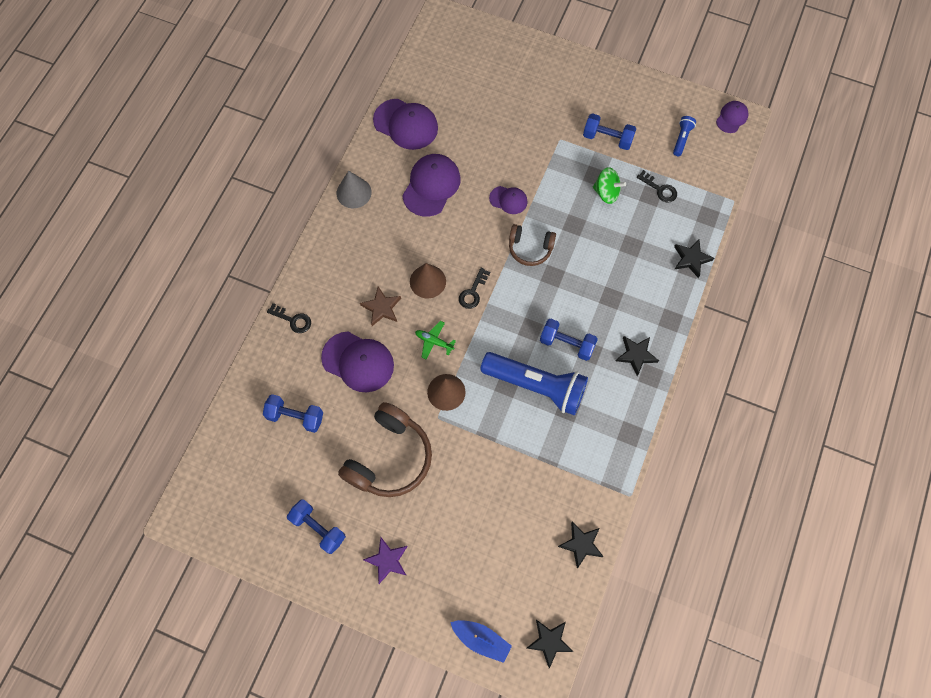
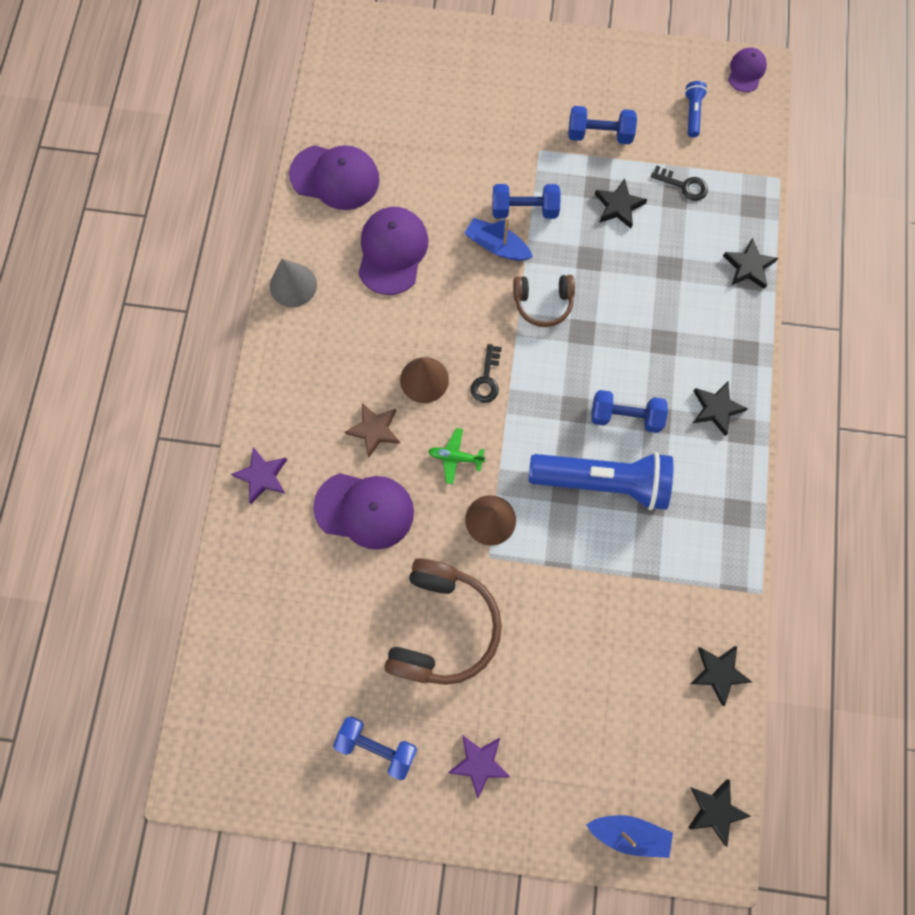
camera: 15 degrees left, 5 degrees up
blue dumbbell [263,394,323,433] -> blue dumbbell moved to [492,184,561,219]
black key [267,303,311,333] -> purple star [231,447,287,504]
purple cap [489,186,528,214] -> blue boat [464,218,533,261]
green spinning top [593,167,626,204] -> black star [595,178,647,228]

